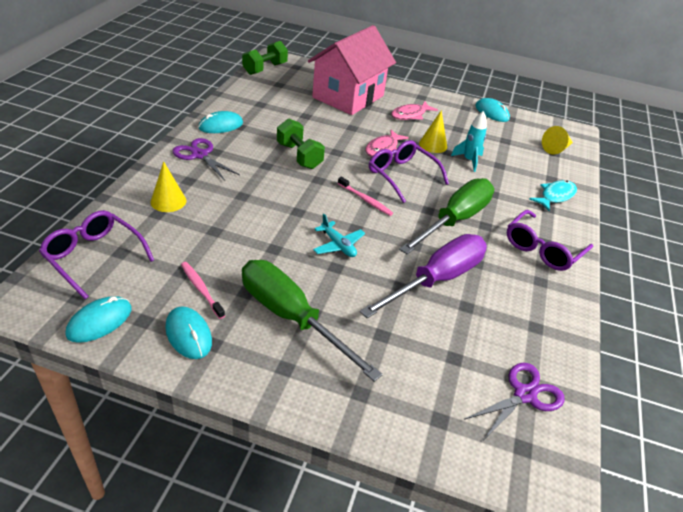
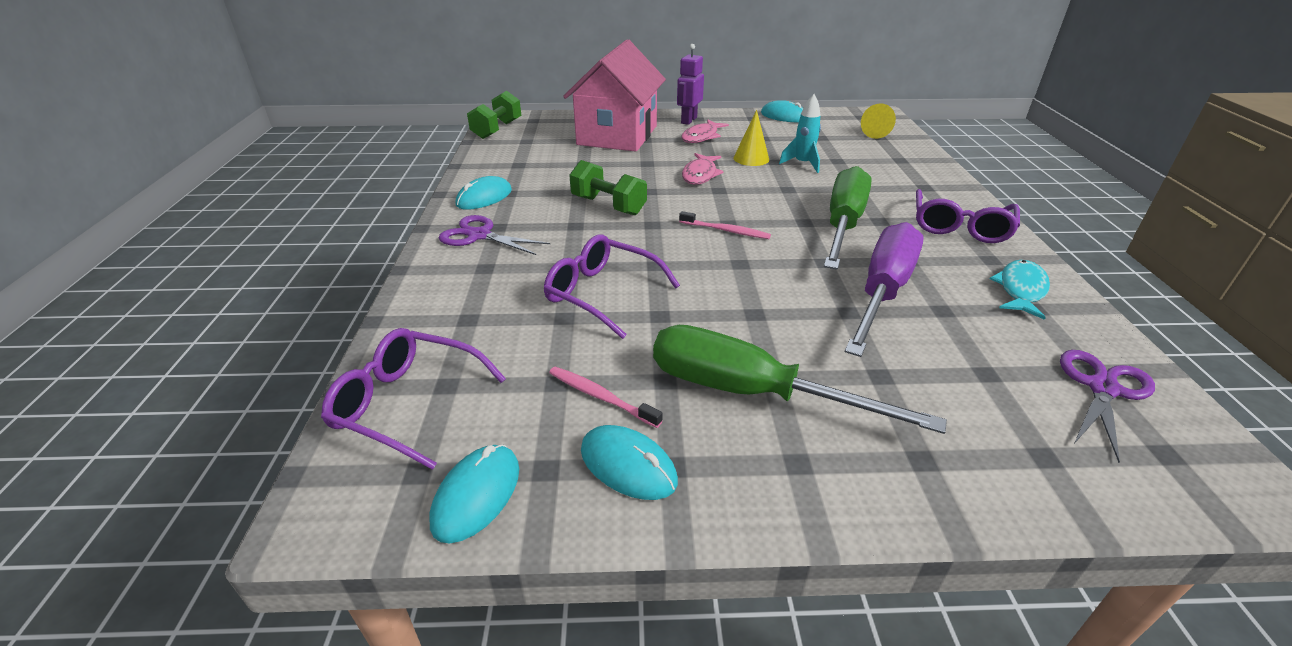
camera: 15 degrees left, 5 degrees down
yellow cone [151,161,186,212] -> none
turquoise plane [313,214,365,257] -> none
purple glasses [369,140,449,203] -> purple glasses moved to [544,234,680,339]
turquoise fish [529,180,577,211] -> turquoise fish moved to [990,260,1050,320]
none -> purple robot [677,44,704,125]

